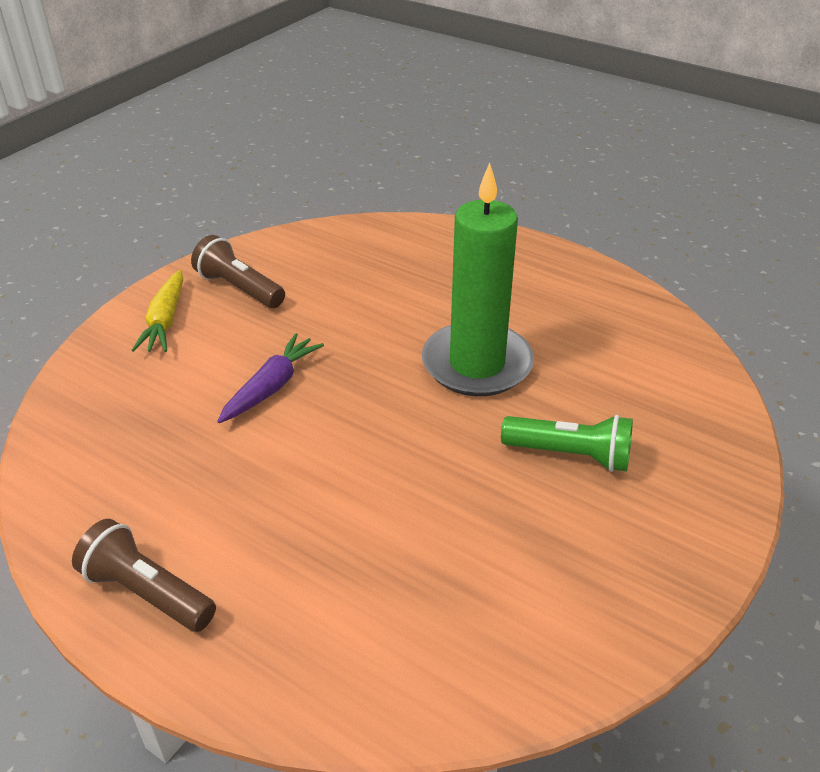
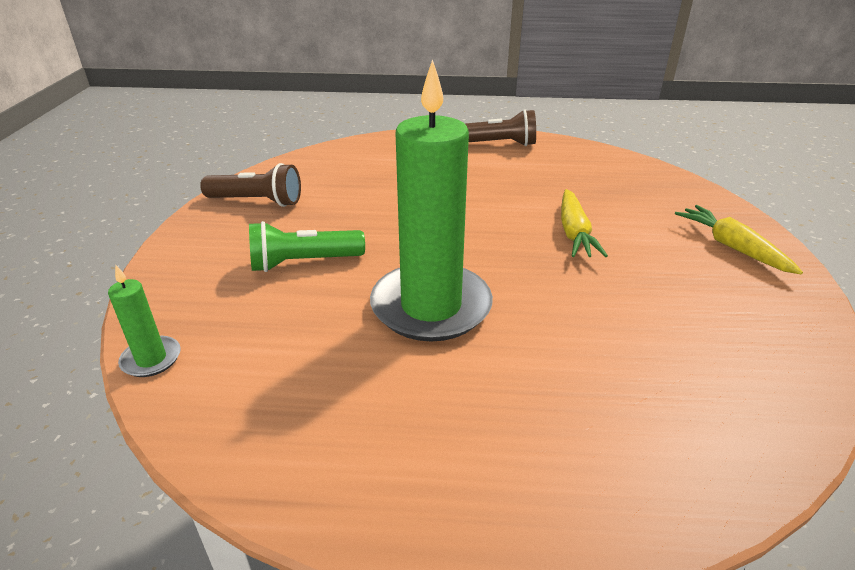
camera: 150 degrees right, 5 degrees down
brown flashlight [191,235,285,308] -> brown flashlight moved to [200,163,301,207]
purple carrot [217,333,324,423] -> yellow carrot [561,189,608,257]
none -> green candle [108,265,181,377]

